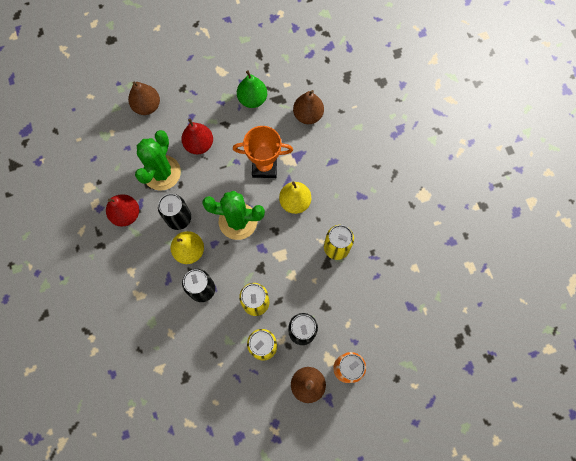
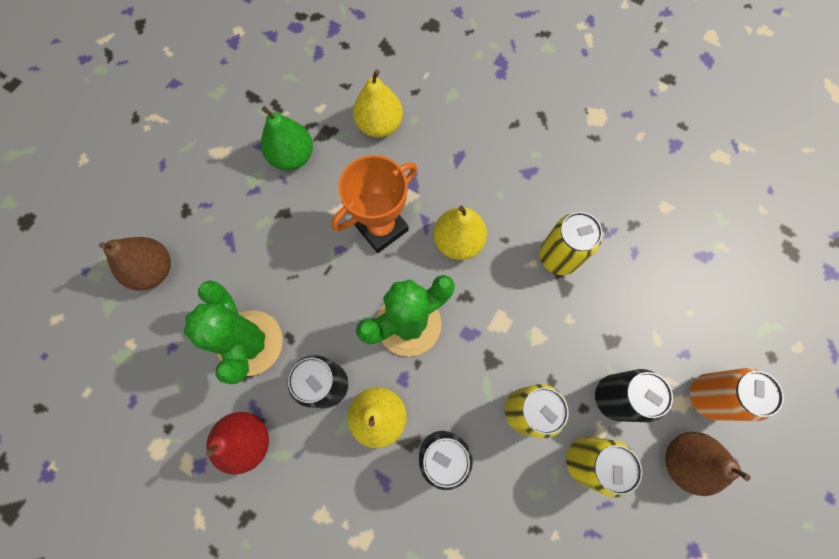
camera: 40 degrees left, 0 degrees up
red pear [181,119,213,154] -> none
brown pear [293,90,324,124] -> yellow pear [353,69,403,138]

